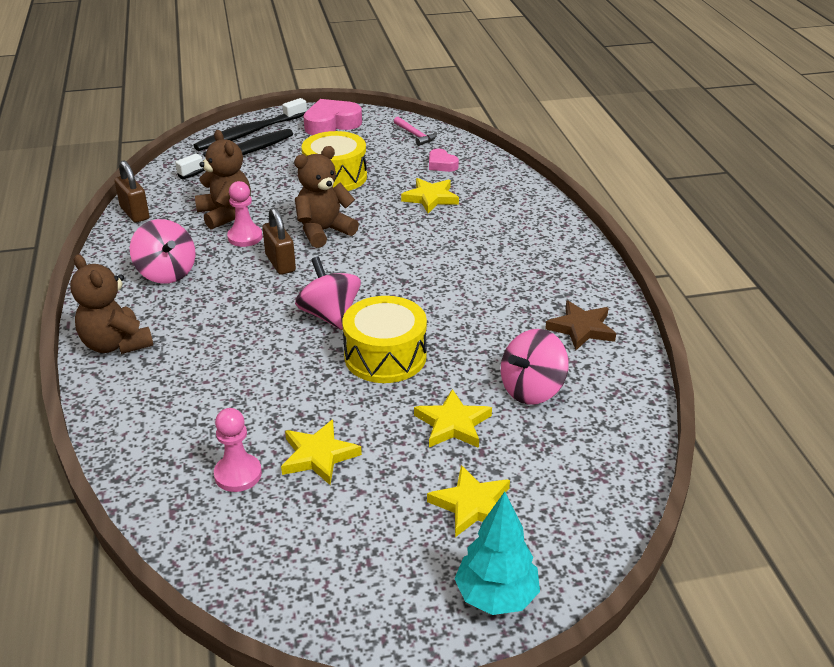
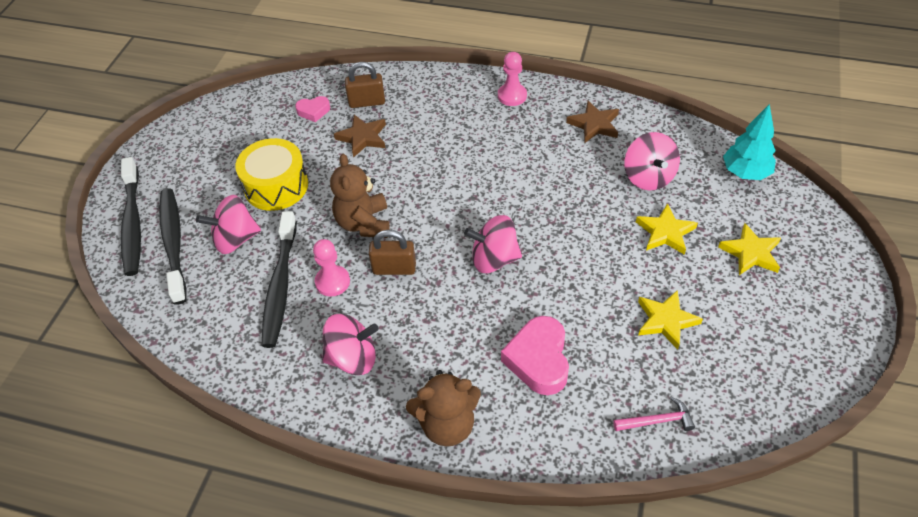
camera: 60 degrees left, 15 degrees up
brown padlock [114,160,149,223] -> brown padlock moved to [345,62,385,108]
brown teddy bear [195,130,251,230] -> black toothbrush [262,211,297,348]
pink pawn [214,408,262,492] -> pink pawn moved to [498,52,527,106]
pink heart [303,99,362,135] -> pink heart moved to [501,316,569,395]
yellow drum [342,296,427,383] -> none
pink hammer [394,117,437,146] -> pink hammer moved to [613,397,695,431]
yellow star [401,178,459,213] -> brown star [334,115,386,158]
turquoise tree [454,492,540,615] -> turquoise tree moved to [723,104,776,180]
none -> pink spinning top [196,195,261,254]

